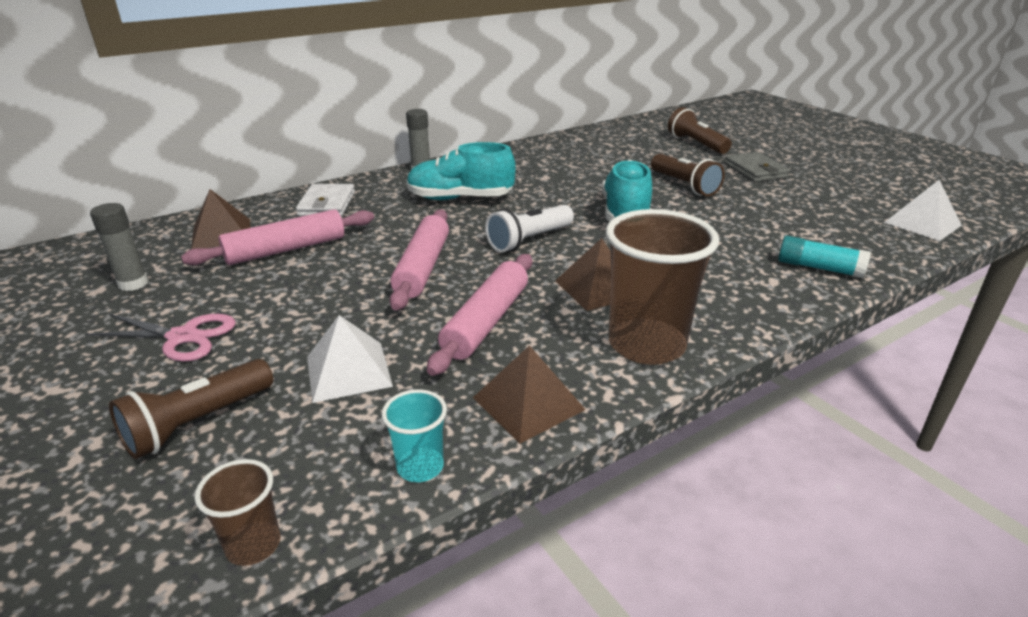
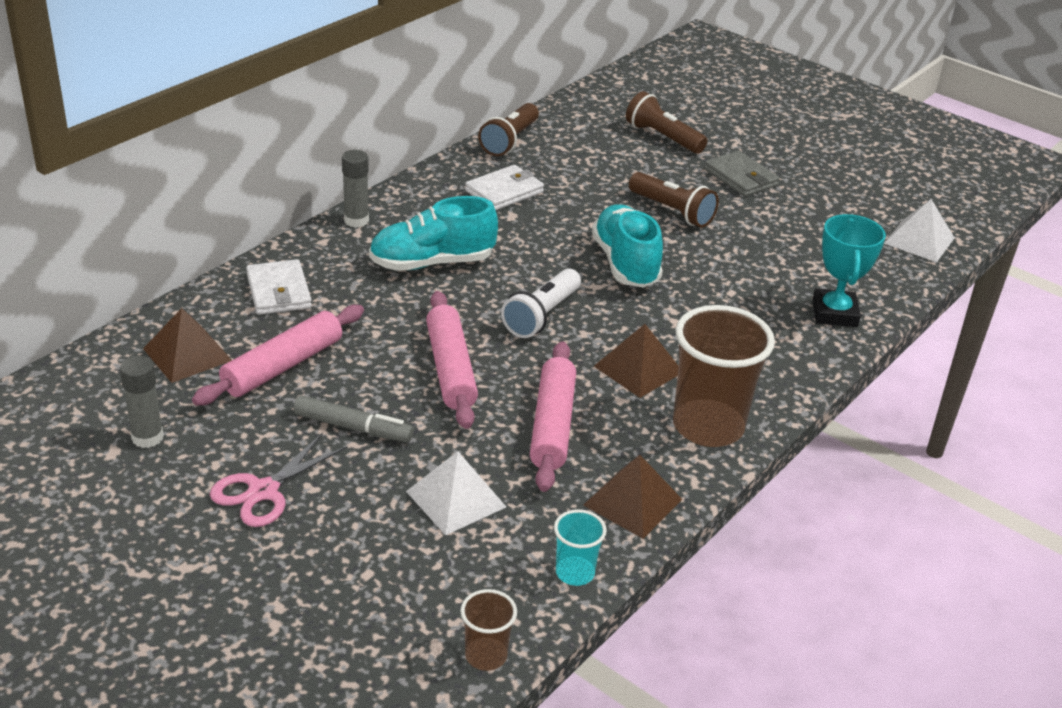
camera: 20 degrees left, 5 degrees up
pink scissors [86,314,236,362] -> pink scissors turned 135 degrees clockwise [209,433,347,527]
brown flashlight [109,359,273,459] -> brown flashlight moved to [478,103,539,156]
turquoise glue stick [778,236,871,278] -> turquoise trophy [812,214,886,327]
none -> grey marker [294,395,414,442]
none -> white wallet [465,165,544,210]

